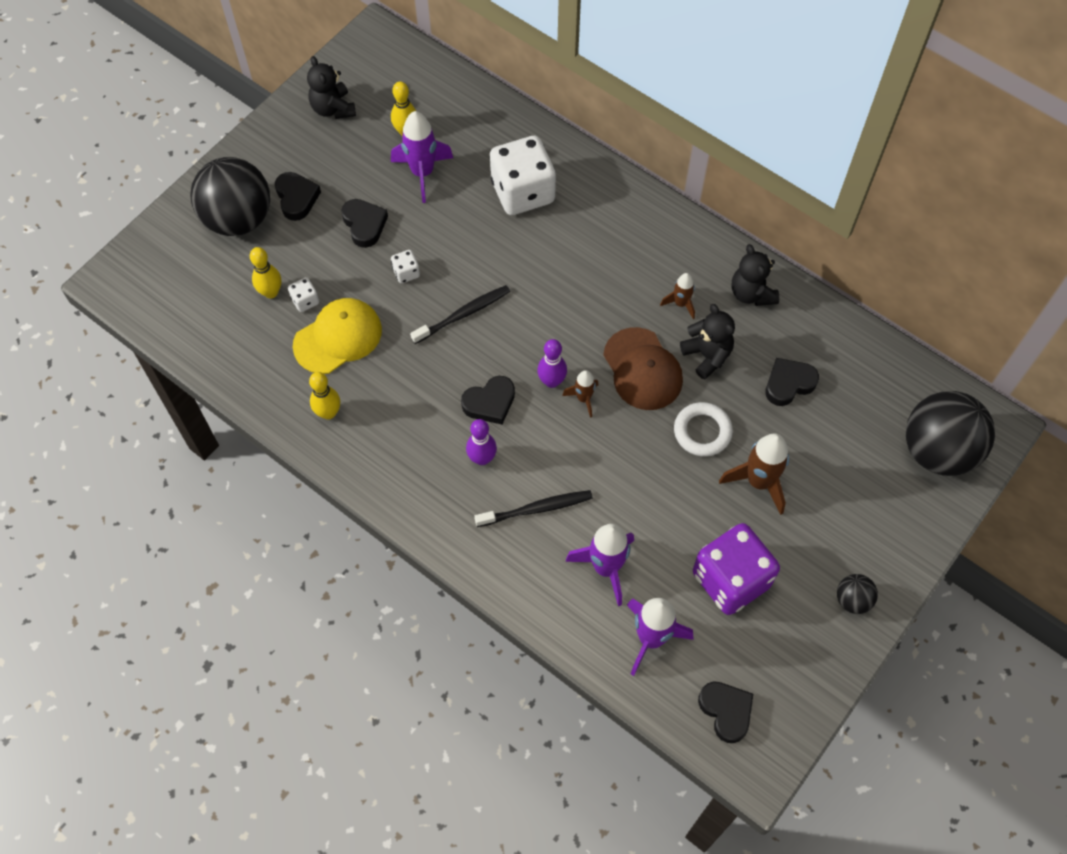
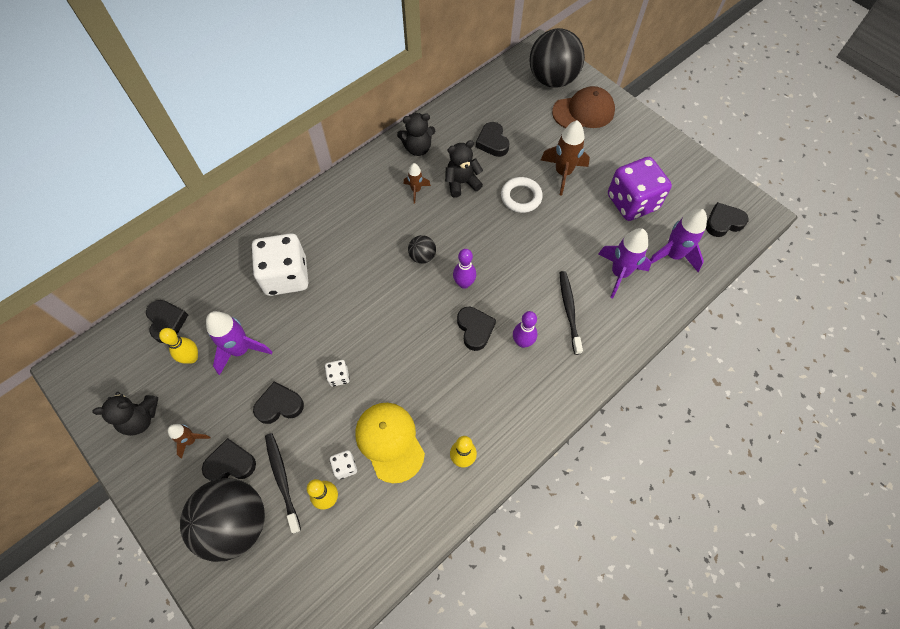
camera: 80 degrees left, 0 degrees up
black toothbrush [410,285,510,344] -> black toothbrush moved to [265,433,301,534]
brown rocket [562,370,598,418] -> brown rocket moved to [168,424,210,458]
brown cap [603,327,683,410] -> brown cap moved to [552,86,615,128]
black ball [837,574,878,614] -> black ball moved to [408,235,436,264]
none -> black heart [146,300,188,343]

